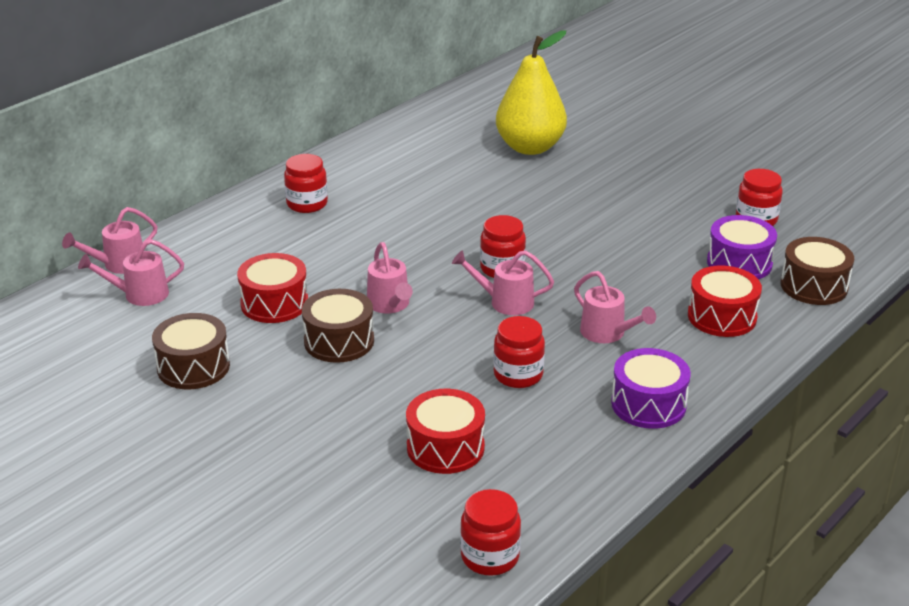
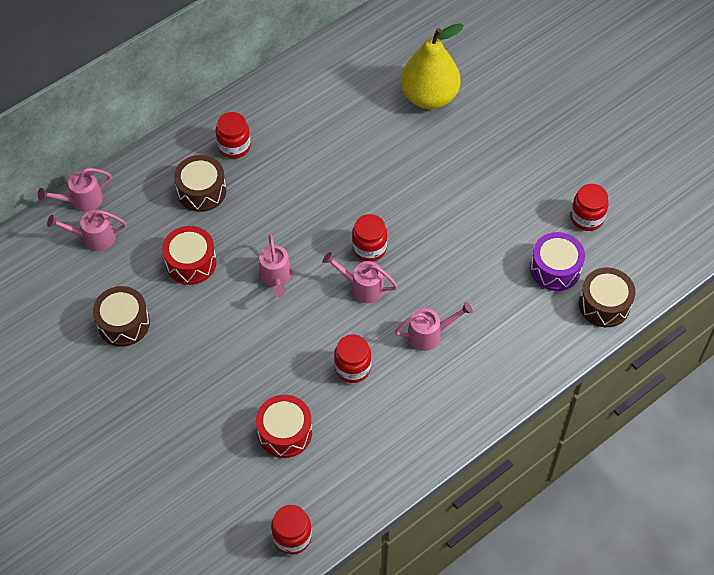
camera: 10 degrees right, 25 degrees up
brown drum [302,289,374,363] -> brown drum moved to [174,155,226,212]
pink watering can [574,271,656,343] -> pink watering can turned 75 degrees counterclockwise [394,302,473,351]
purple drum [611,348,691,429] -> none
red drum [688,266,762,337] -> none

